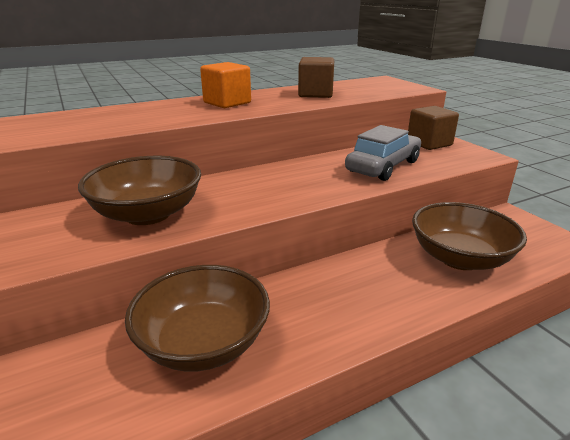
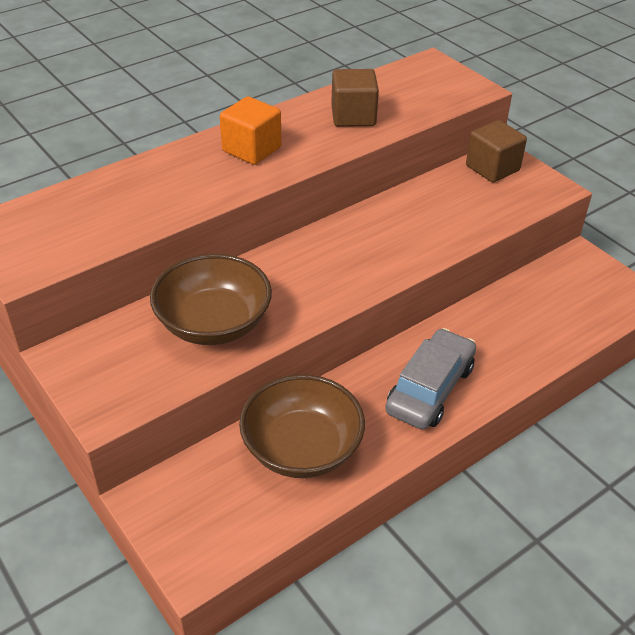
camera: 10 degrees left, 15 degrees up
grey car [345,125,421,181] -> grey car moved to [385,328,476,430]
brown bowl [412,202,527,270] -> none

